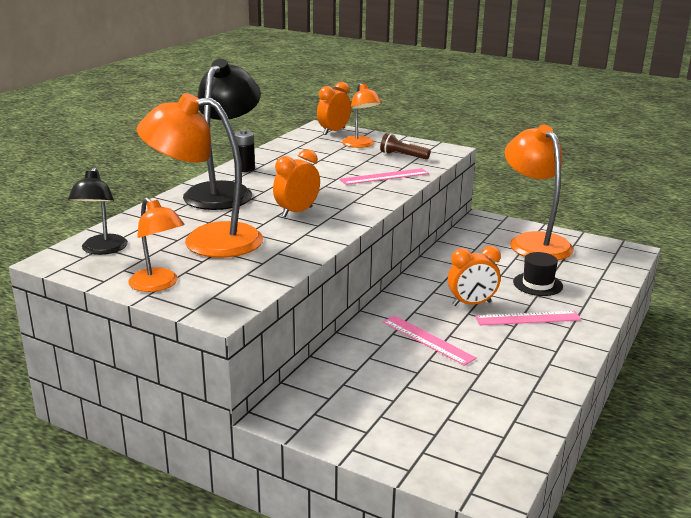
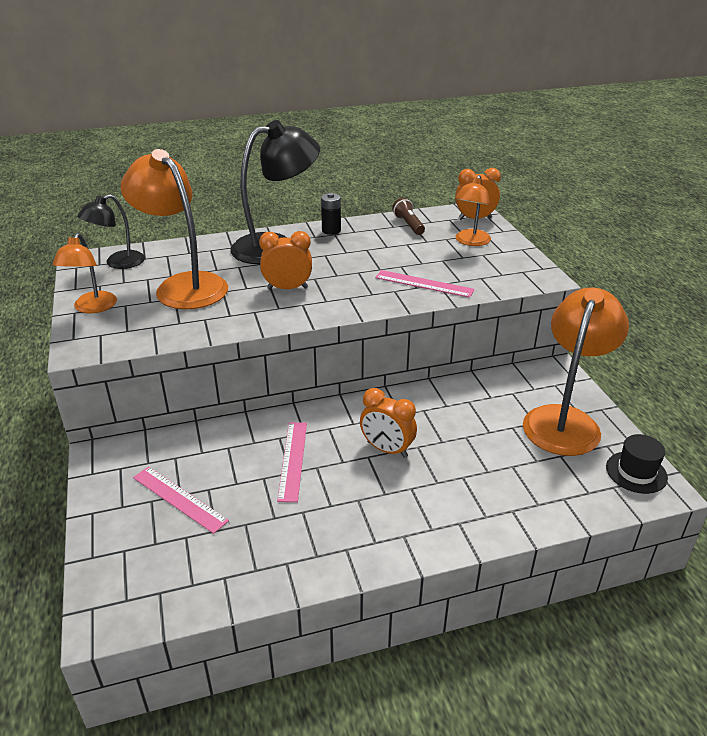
camera: 45 degrees right, 10 degrees up
brown flashlight [380,133,431,159] -> brown flashlight moved to [392,198,425,235]
pink ruler [475,311,582,325] -> pink ruler moved to [133,467,229,534]
black hat [513,252,563,296] -> black hat moved to [606,434,668,494]

